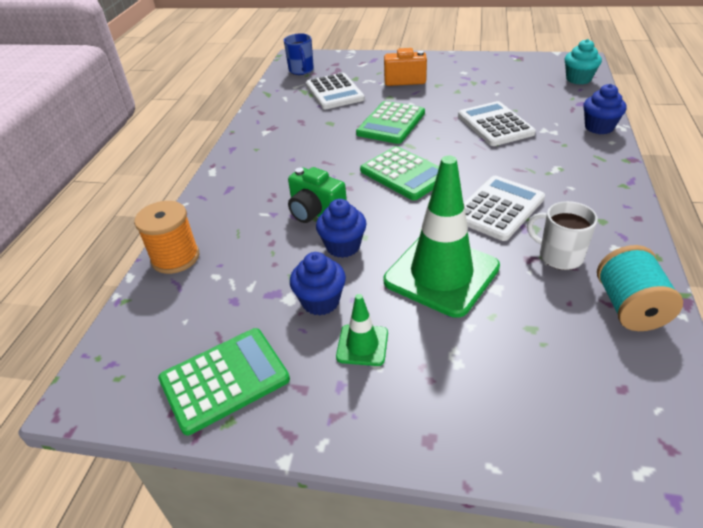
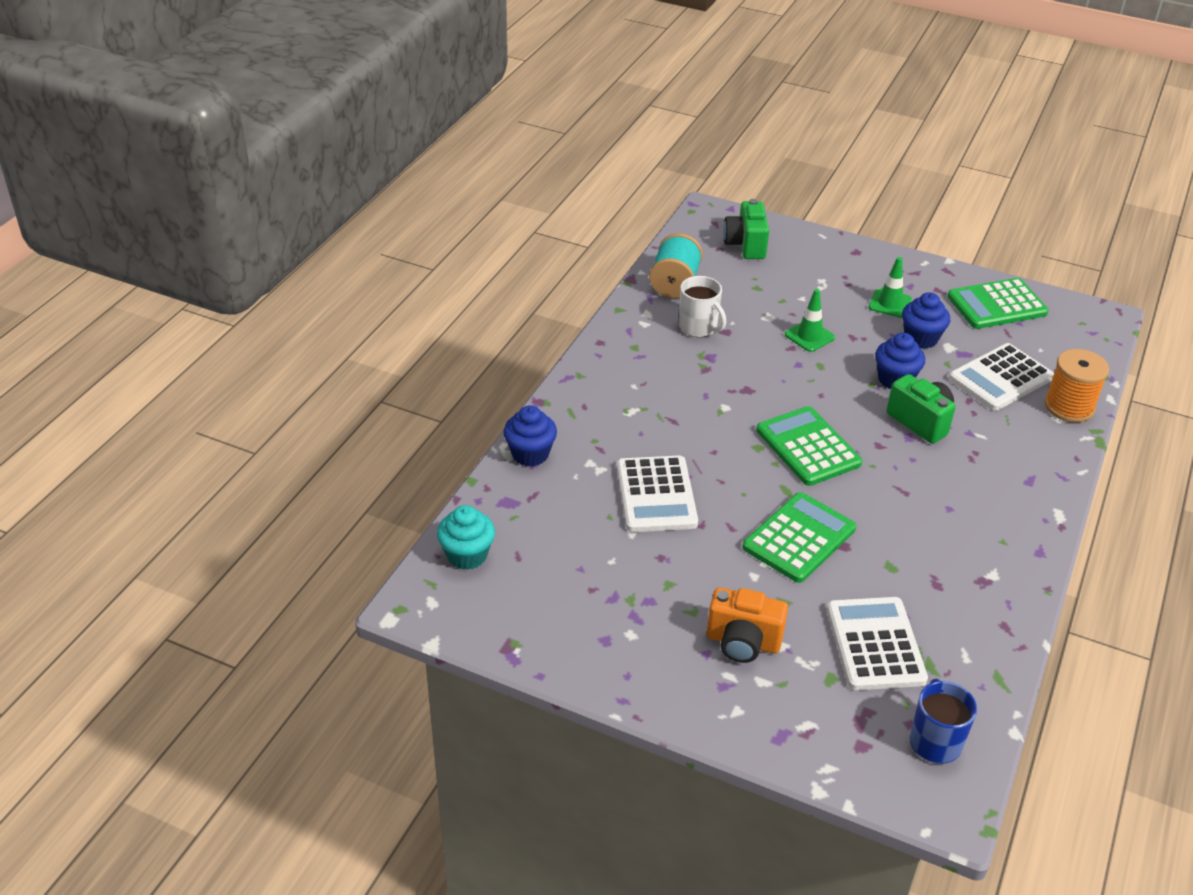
camera: 170 degrees left, 0 degrees up
green traffic cone [384,156,500,318] -> green traffic cone [785,289,835,352], size x0.47
white calculator [464,176,545,241] -> white calculator moved to [949,343,1054,411]
none -> green camera [723,199,769,259]

